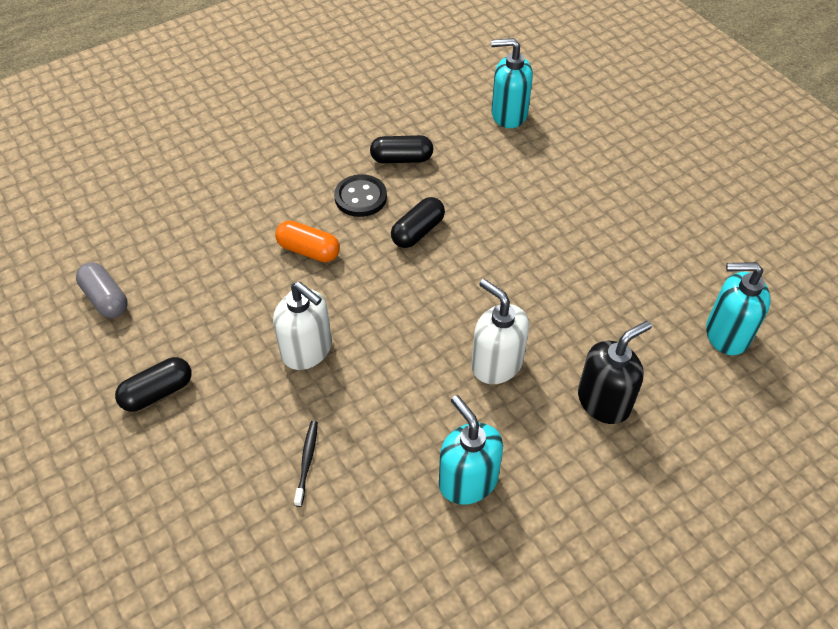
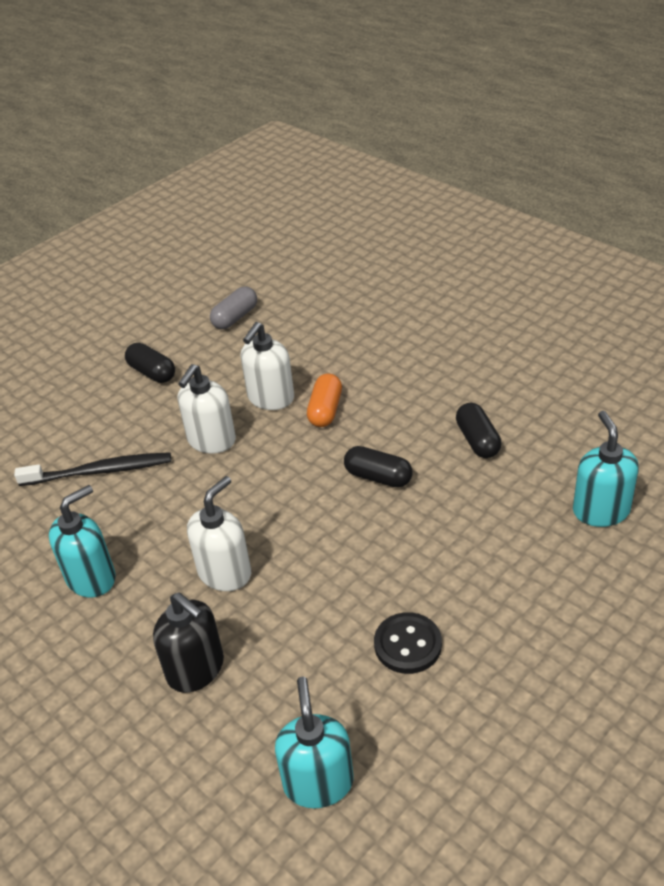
camera: 80 degrees right, 10 degrees down
black toothbrush [294,421,318,507] -> black toothbrush [14,452,171,486], size x1.92
black button [334,174,387,217] -> black button moved to [374,612,442,674]
none -> white soap dispenser [241,322,294,410]

